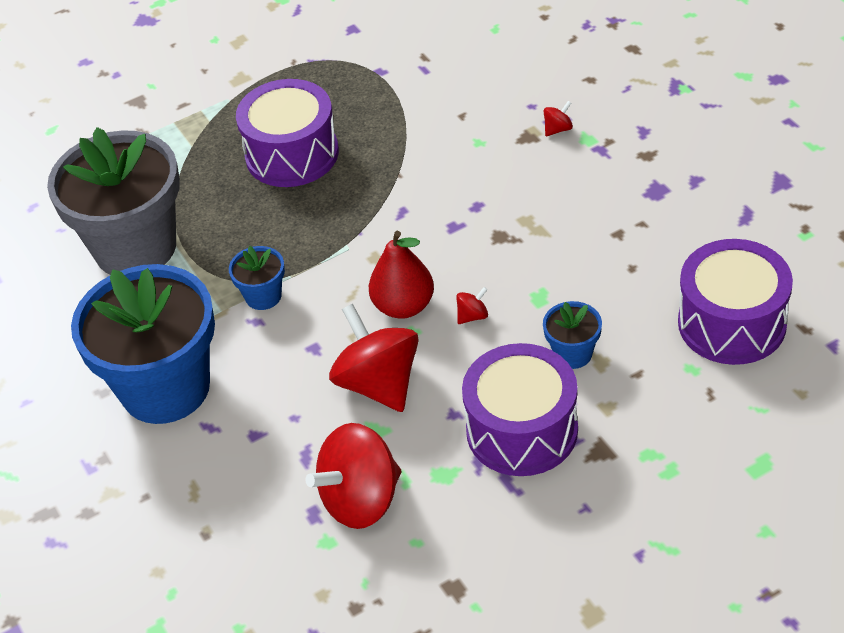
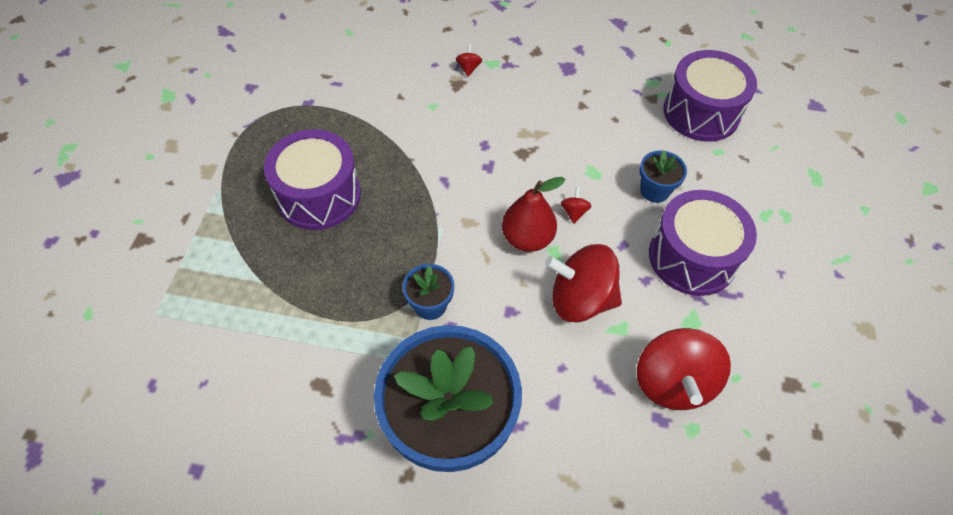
camera: 55 degrees left, 10 degrees up
grey flower pot [47,127,180,275] -> none

